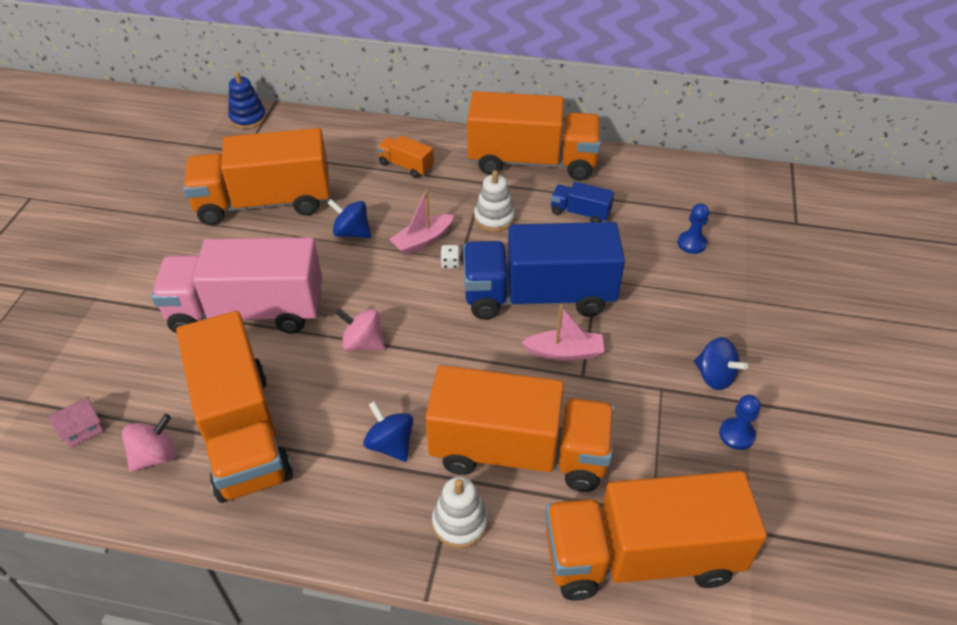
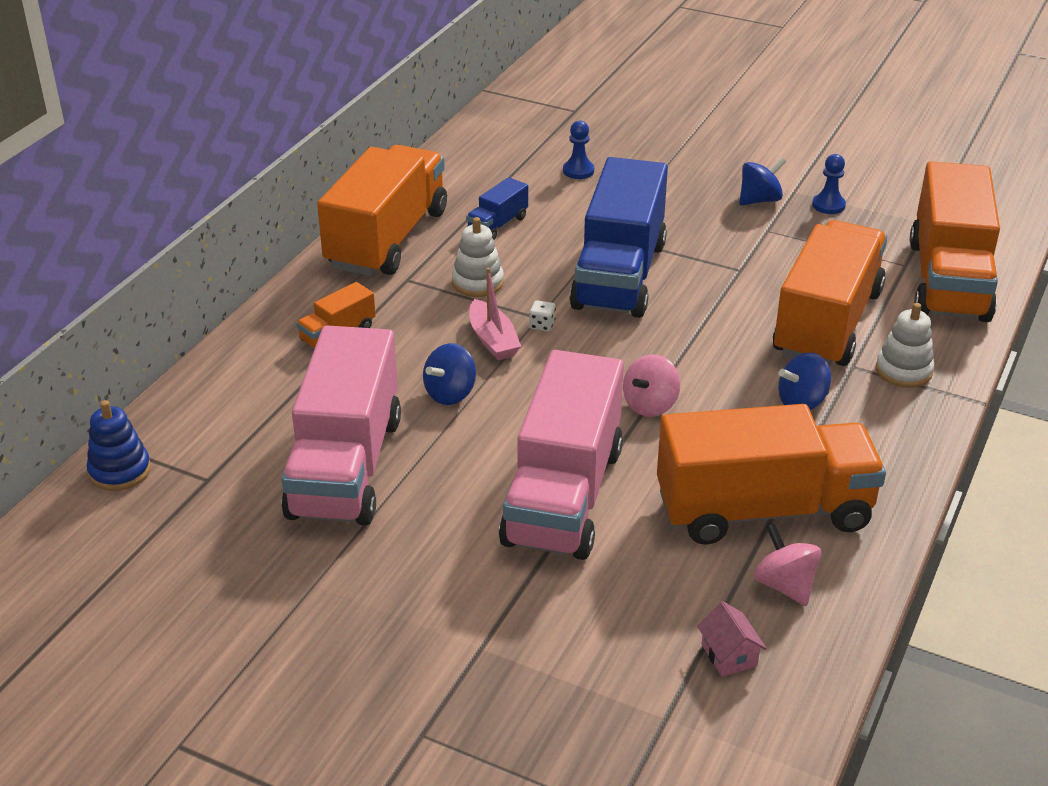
camera: 75 degrees left, 10 degrees down
orange truck [183,128,330,225] -> pink truck [281,325,401,526]
pink boat [521,305,604,361] -> none

